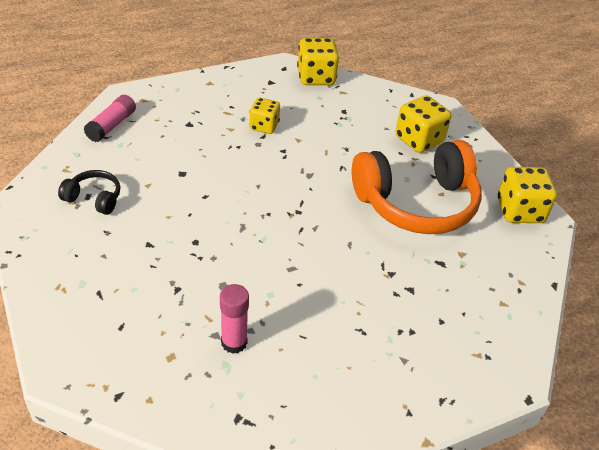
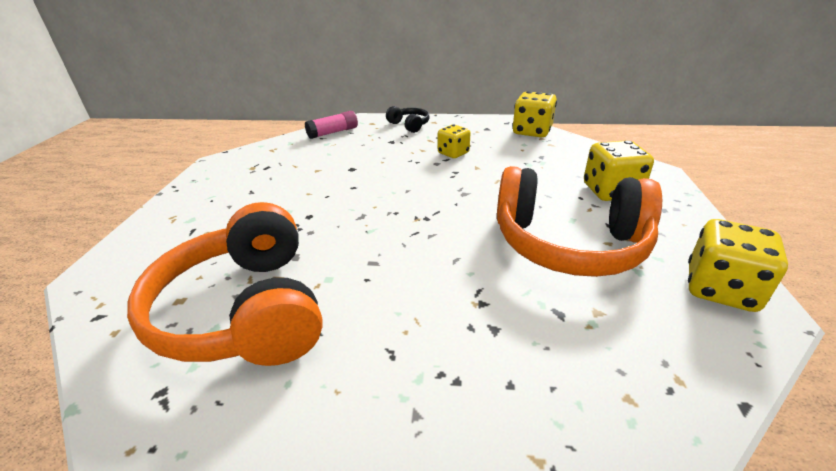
camera: 35 degrees right, 10 degrees down
black headphones [58,170,120,215] -> black headphones moved to [386,106,430,133]
pink glue stick [220,284,249,354] -> orange headphones [127,202,323,366]

